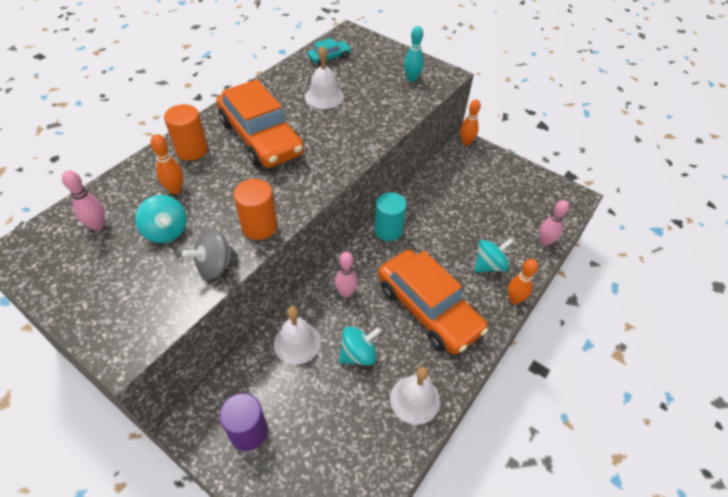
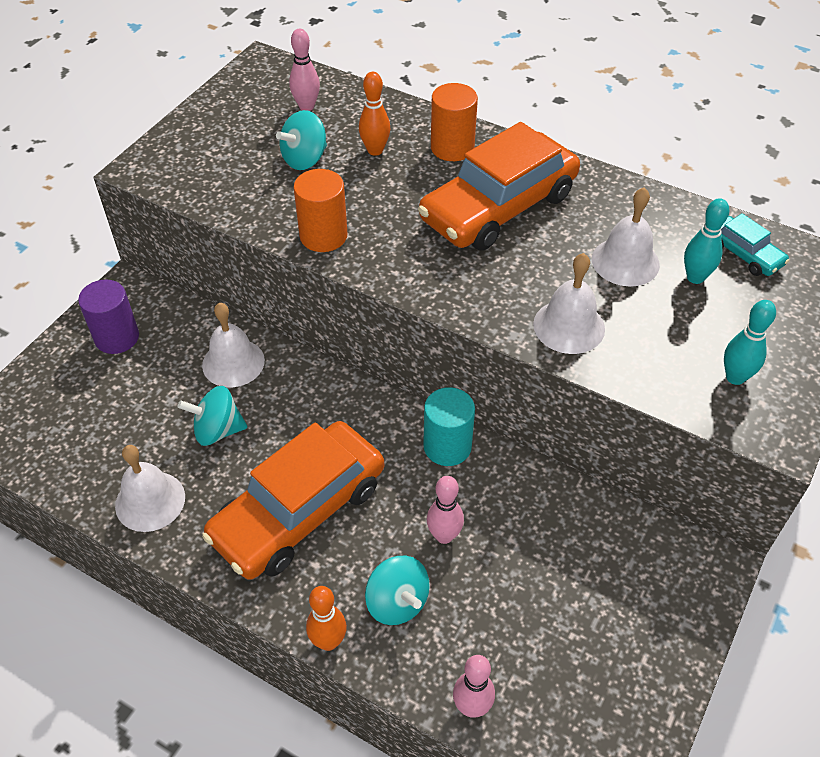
camera: 85 degrees right, 0 degrees up
grey spinning top [182,229,237,279] -> none
pink bowling pin [335,251,358,298] -> pink bowling pin moved to [427,476,464,544]
turquoise spinning top [339,326,381,366] -> turquoise spinning top turned 120 degrees clockwise [178,386,247,446]
orange bowling pin [460,99,481,145] -> none
none -> white bell [533,253,605,354]
none -> turquoise bowling pin [684,198,729,284]

